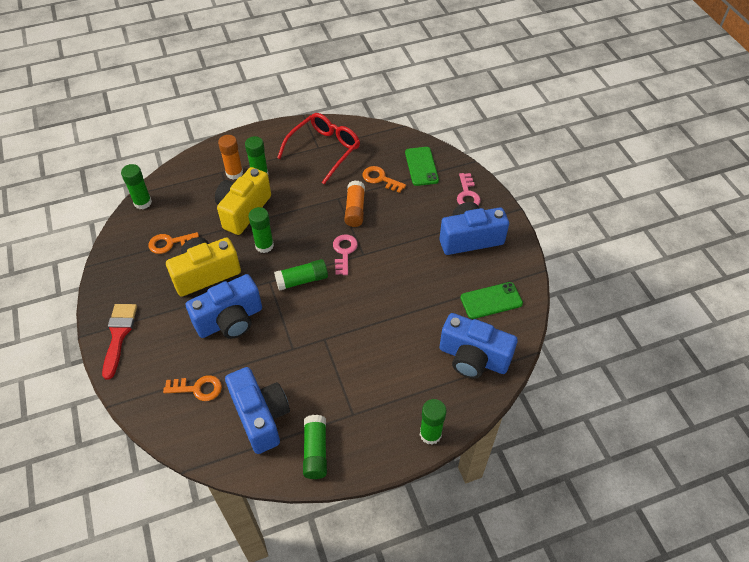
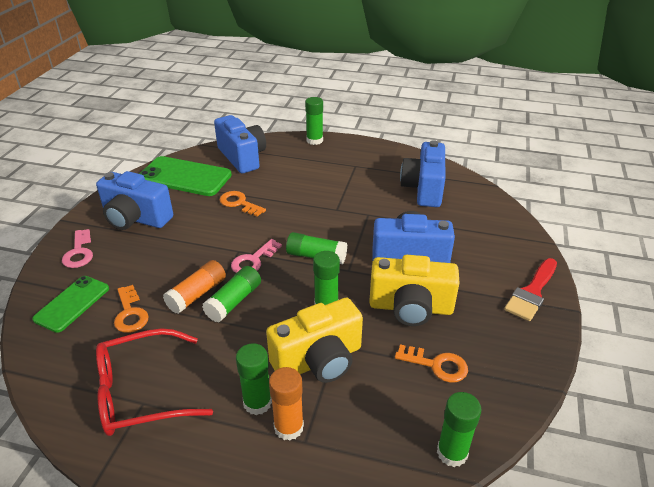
camera: 145 degrees left, 15 degrees down
orange key [163,375,222,401] -> orange key moved to [220,191,266,217]
green glue stick [303,415,327,479] -> green glue stick moved to [202,266,261,322]
pink key [457,173,481,205] -> pink key turned 135 degrees clockwise [62,229,93,268]
green phone [460,282,523,319] -> green phone [139,156,232,196], size x1.59

